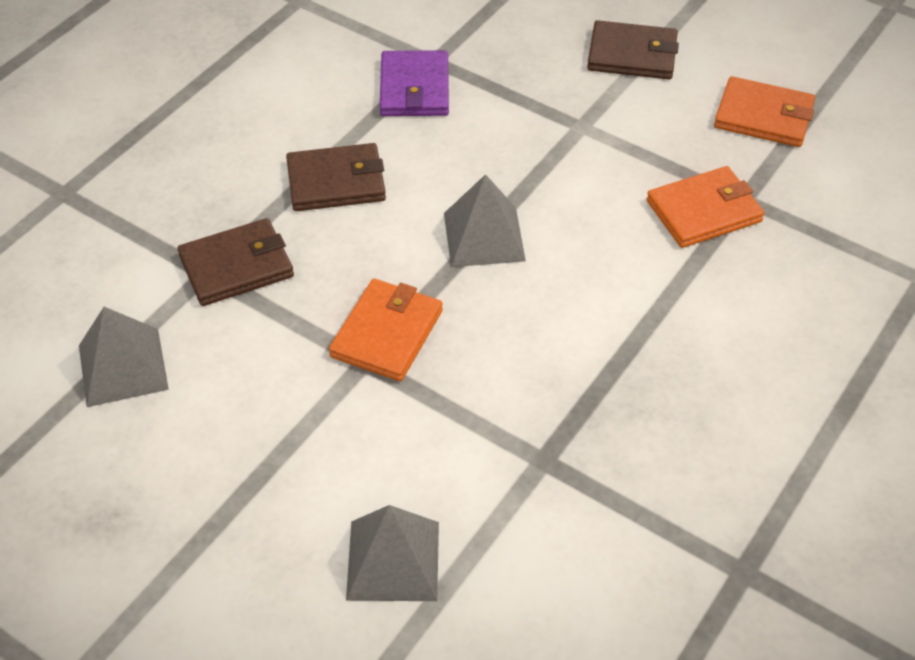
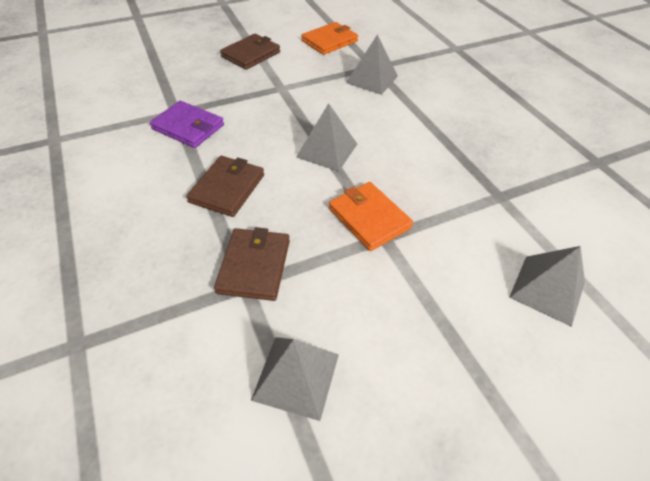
camera: 60 degrees left, 0 degrees up
orange wallet [647,166,764,248] -> grey pyramid [346,34,398,95]

